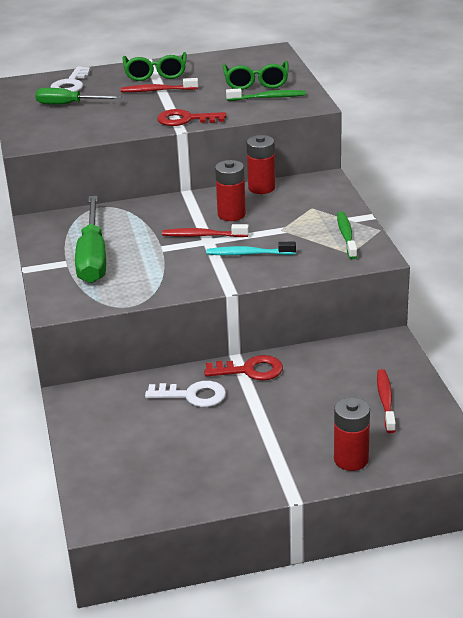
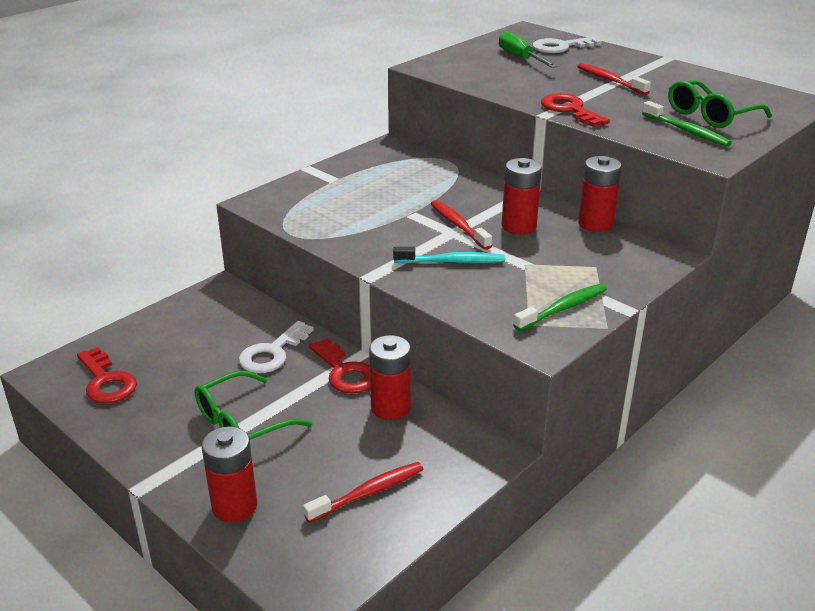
camera: 55 degrees right, 0 degrees up
green screwdriver [75,196,106,283] -> none
green glasses [123,52,187,81] -> green glasses moved to [195,371,312,440]
white key [145,381,226,407] -> white key turned 60 degrees clockwise [239,321,314,373]
turquoise toothbrush [207,242,296,255] -> turquoise toothbrush turned 120 degrees clockwise [393,247,505,264]
none -> red key [77,347,137,404]
none -> red battery [369,335,411,420]

